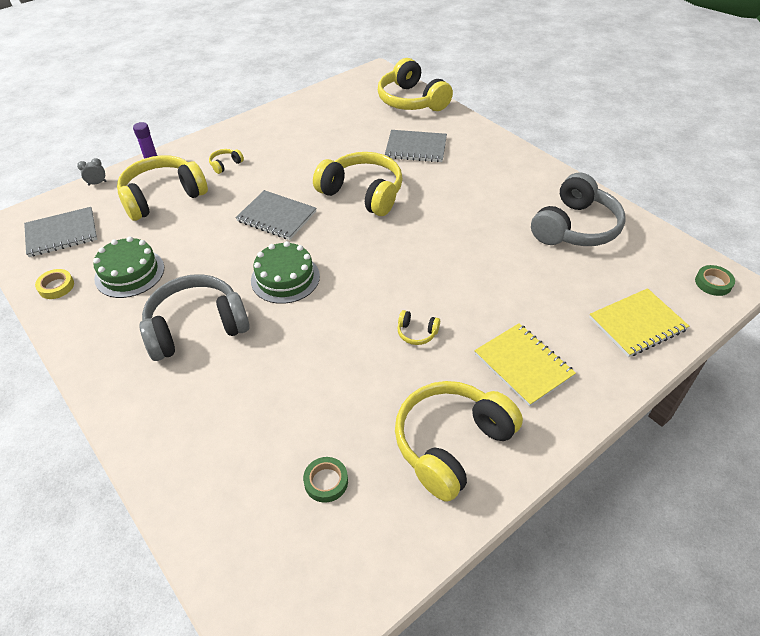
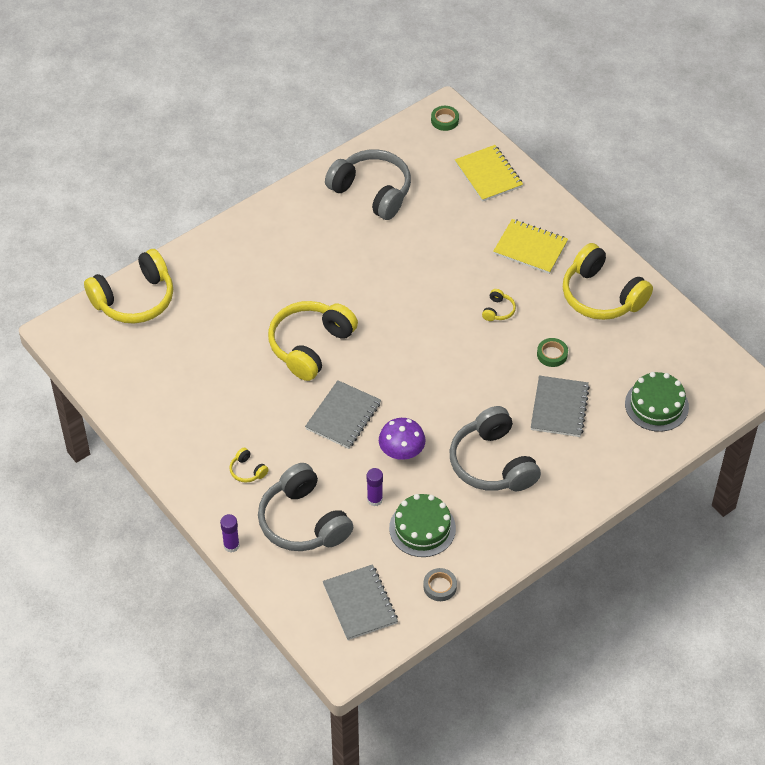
camera: 90 degrees left, 5 degrees up
yellow tape [35,269,74,299] -> grey tape [423,568,457,601]
grey clock [77,158,107,186] -> none
yellow headphones [117,155,208,221] -> grey headphones [258,463,353,551]
green cake [251,241,320,304] -> green cake moved to [625,372,689,432]
green tape [303,457,348,503] -> green tape moved to [537,338,568,367]
grey notebook [385,130,447,162] -> grey notebook moved to [531,375,590,437]
yellow notebook [474,323,576,407] -> yellow notebook turned 60 degrees clockwise [493,219,568,274]
none -> purple glue stick [367,468,383,506]
none -> purple mushroom [379,418,426,460]

